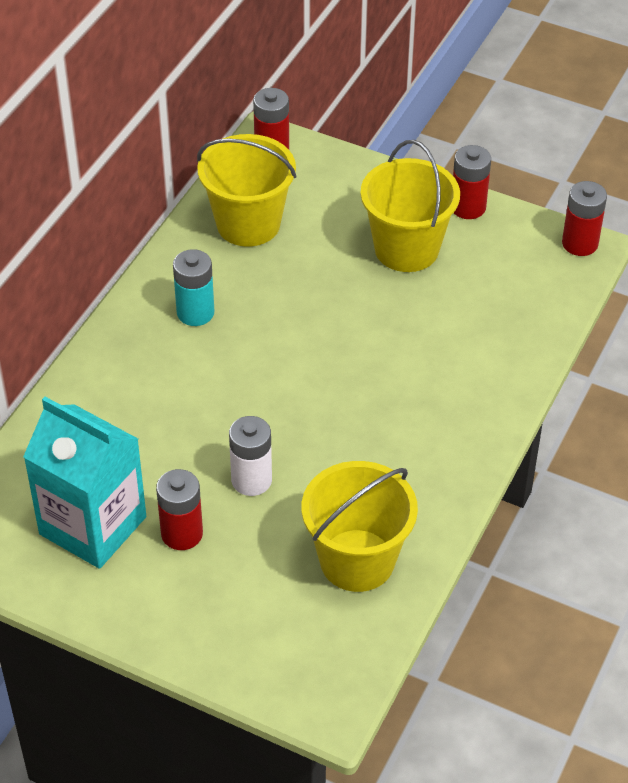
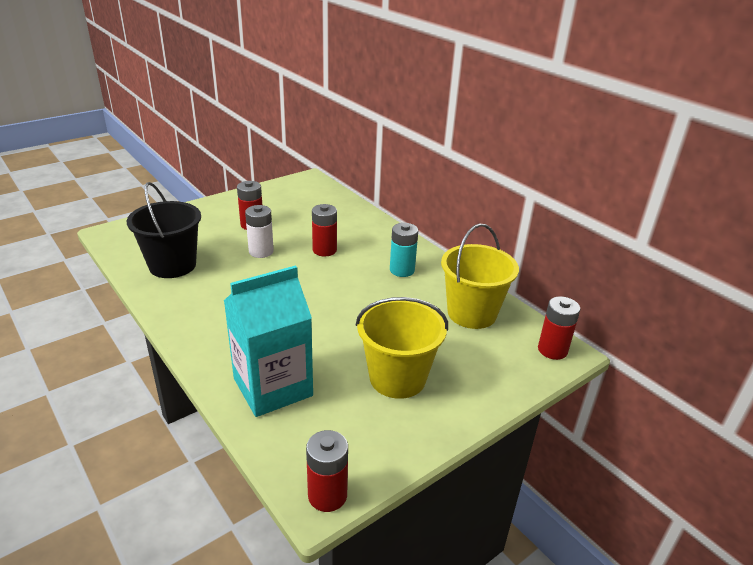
camera: 115 degrees right, 15 degrees down
turquoise carton [23,397,146,569] -> turquoise carton moved to [224,265,313,417]
yellow bucket [302,461,418,592] -> black bucket [127,182,201,278]
red battery [453,145,491,219] -> red battery moved to [312,204,337,256]

